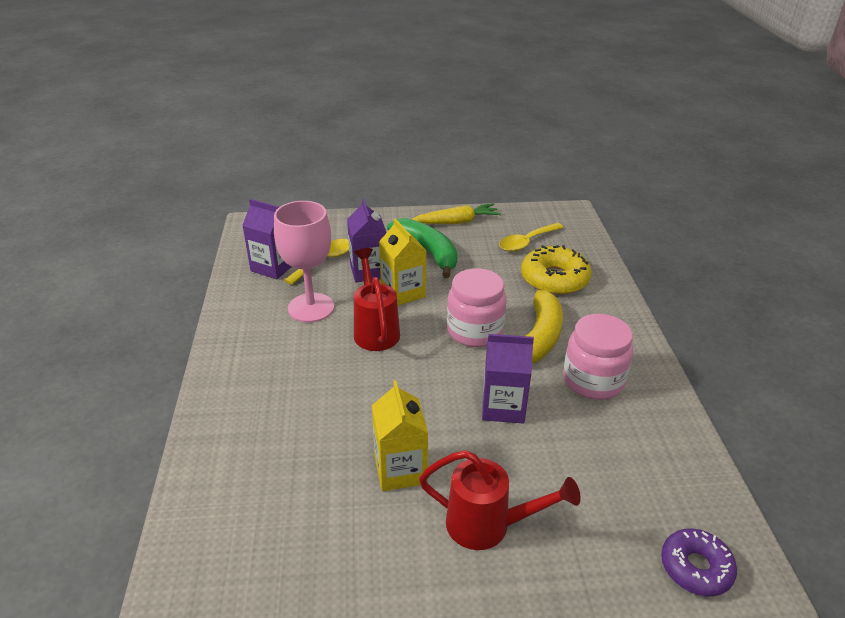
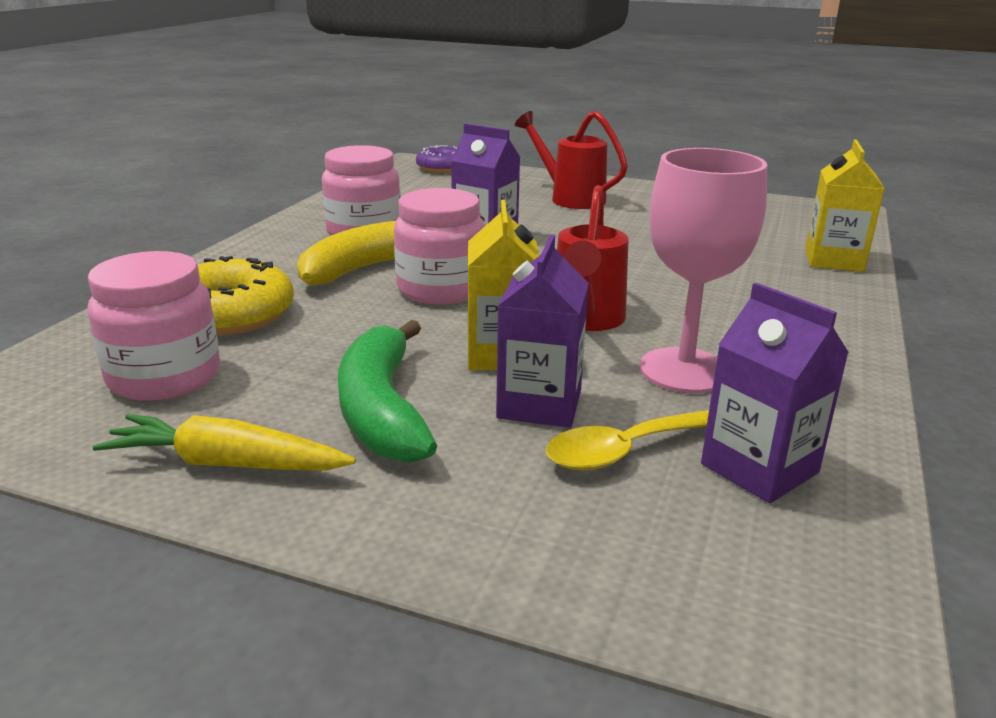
camera: 155 degrees left, 10 degrees down
yellow carton [372,380,428,491] -> yellow carton moved to [805,140,885,272]
yellow spoon [499,223,564,252] -> pink jar [87,251,220,401]

